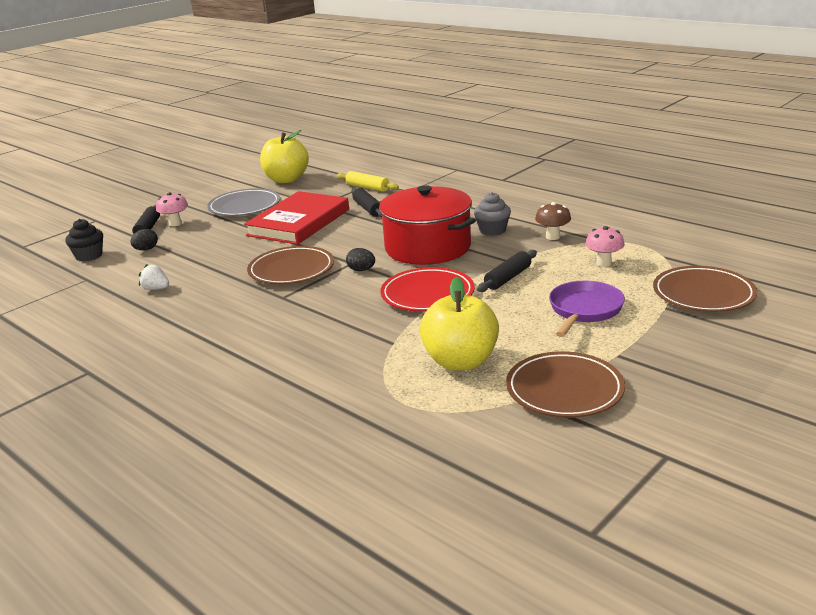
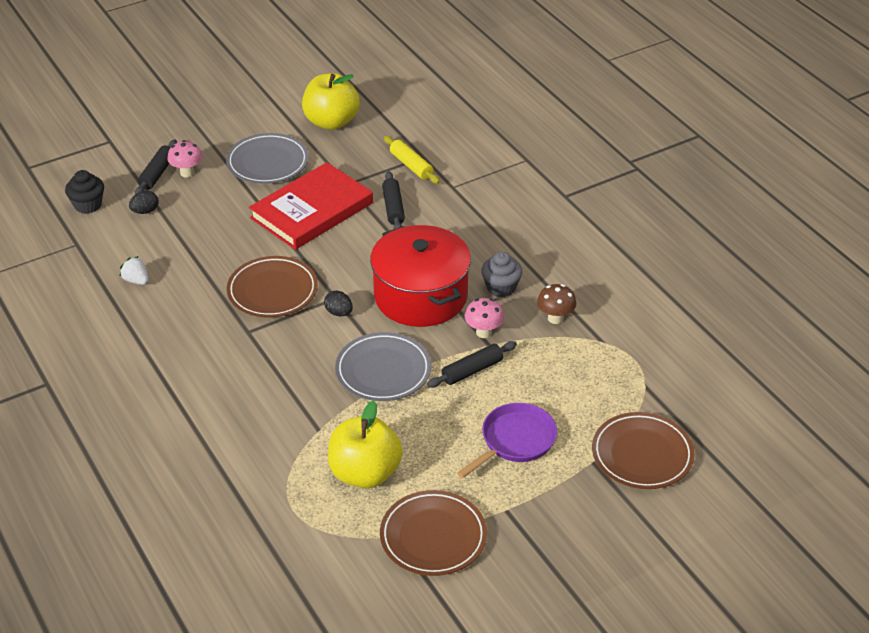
camera: 15 degrees right, 15 degrees up
red plate [380,267,475,312] -> grey plate [335,332,431,401]
pink mushroom [585,226,625,267] -> pink mushroom moved to [465,298,504,338]

